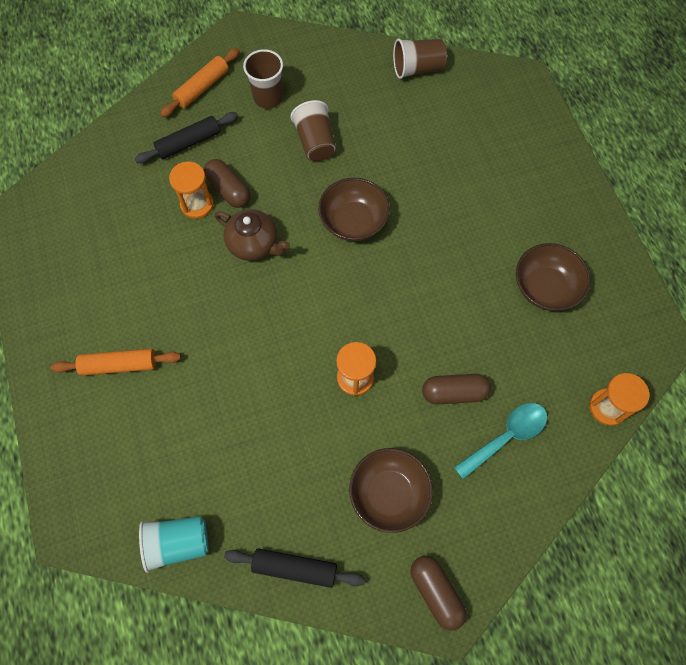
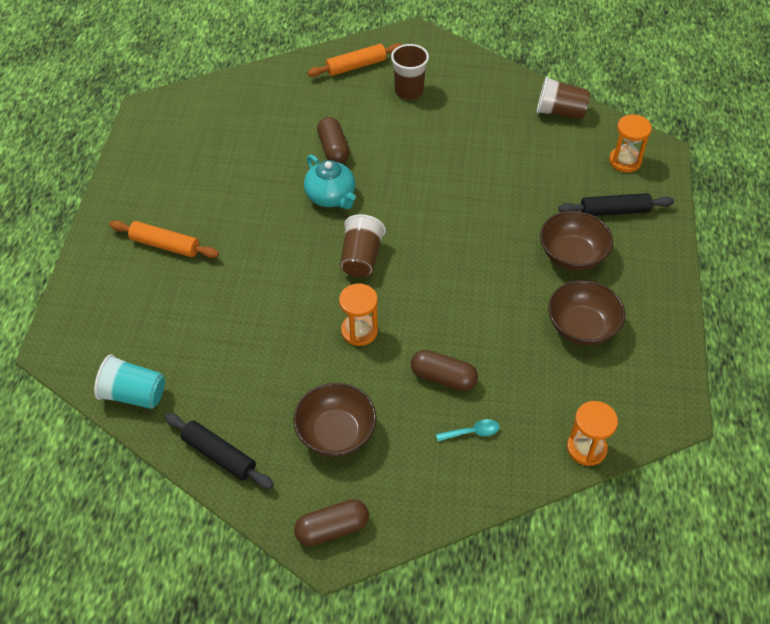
camera: 25 degrees right, 15 degrees down
black rolling pin [135,112,238,163] -> black rolling pin moved to [558,193,674,216]
orange hourglass [169,162,214,219] -> orange hourglass moved to [609,114,652,173]
brown teapot [215,209,290,261] -> turquoise teapot [304,155,356,209]
brown cup [290,100,336,161] -> brown cup moved to [340,214,386,277]
brown bowl [318,178,390,241] -> brown bowl moved to [540,211,613,271]
brown capsule [411,556,467,631] -> brown capsule turned 75 degrees clockwise [294,499,369,546]
turquoise spoon [454,403,547,480] -> turquoise spoon [436,419,500,441], size x0.56

